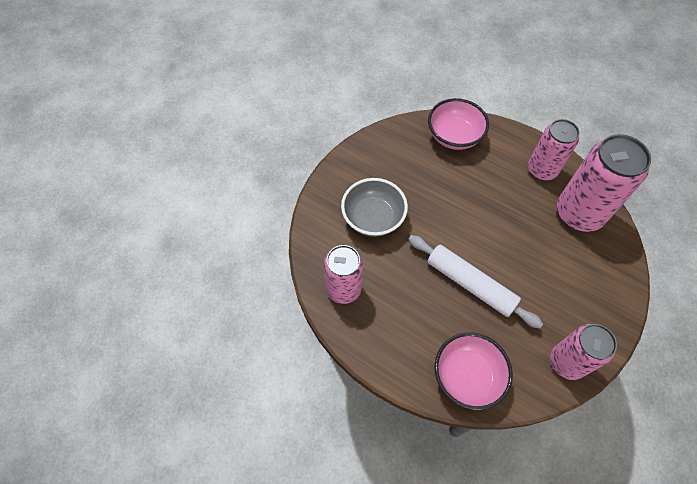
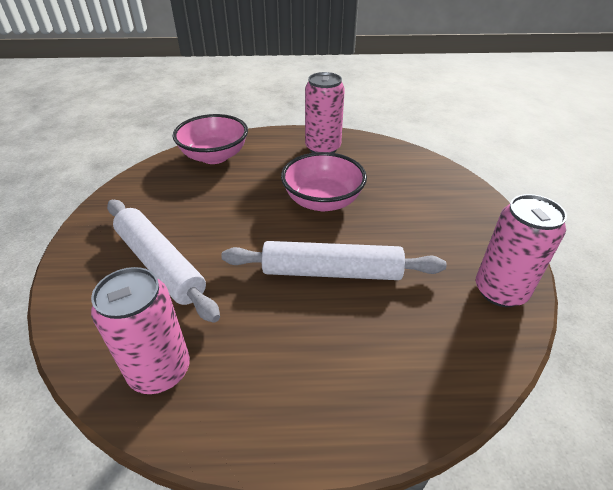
camera: 35 degrees left, 20 degrees down
grey bowl [341,178,408,237] -> white rolling pin [107,200,220,323]
pink bowl [434,332,513,410] -> pink bowl moved to [281,152,367,211]
pink can [557,134,651,232] -> none

